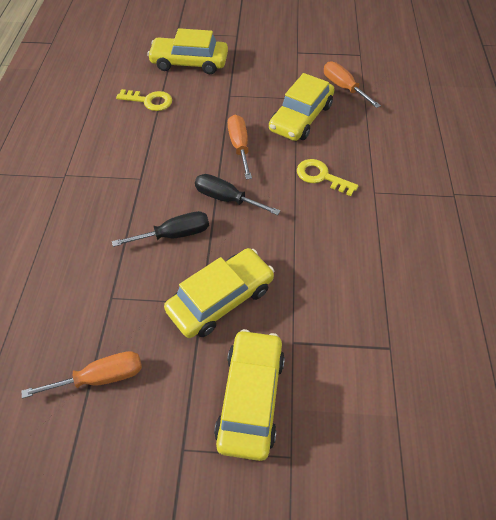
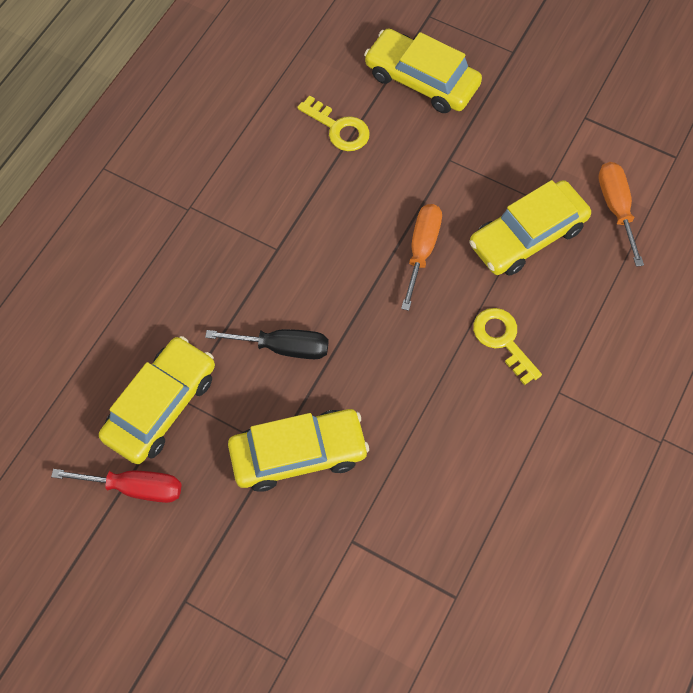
camera: 25 degrees right, 10 degrees up
orange screwdriver [21,351,142,399] -> red screwdriver [51,469,182,503]
black screwdriver [195,174,280,215] -> none
yellow car [214,329,285,461] -> yellow car moved to [99,336,215,464]

